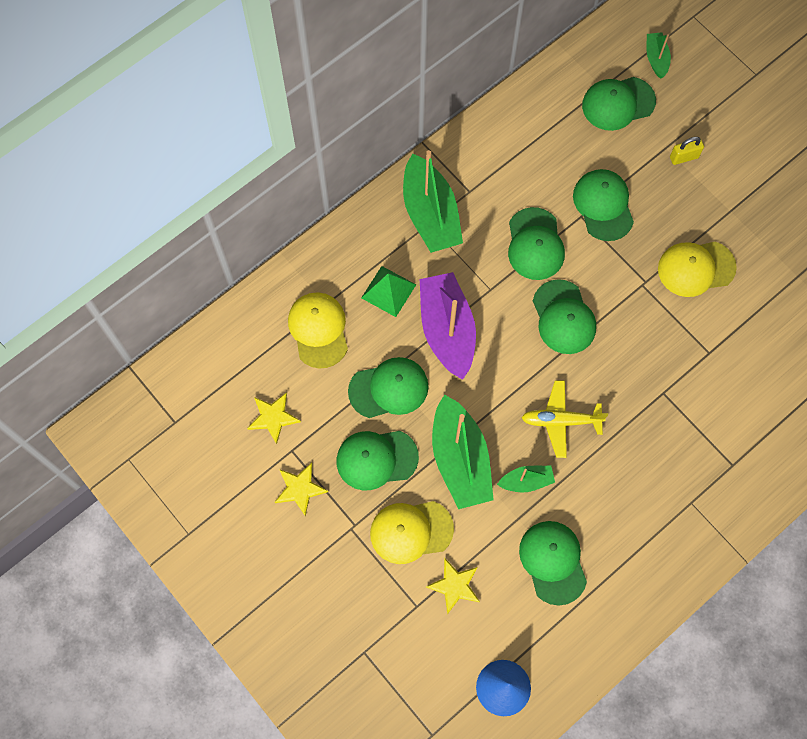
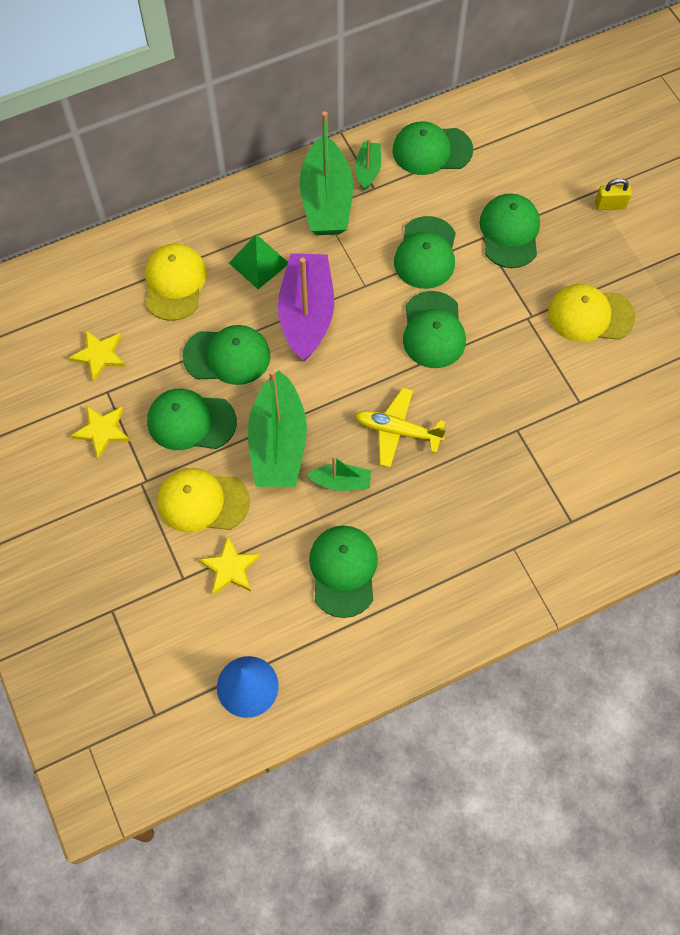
camera: 15 degrees right, 5 degrees down
green cap [582,77,656,131] -> green cap moved to [392,121,473,175]
green boat [647,32,671,79] -> green boat moved to [355,138,381,191]

